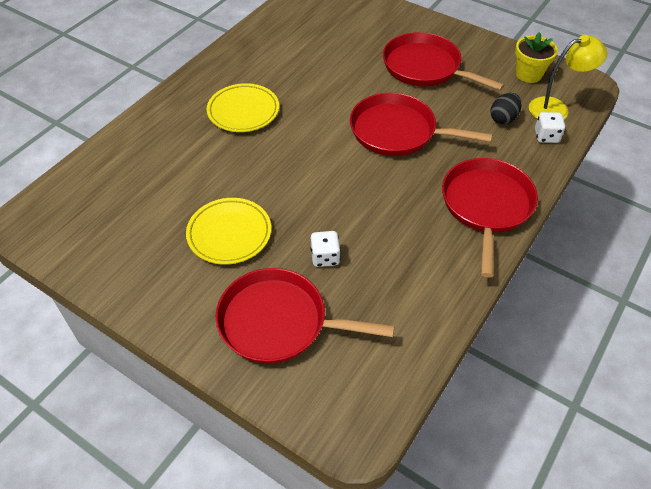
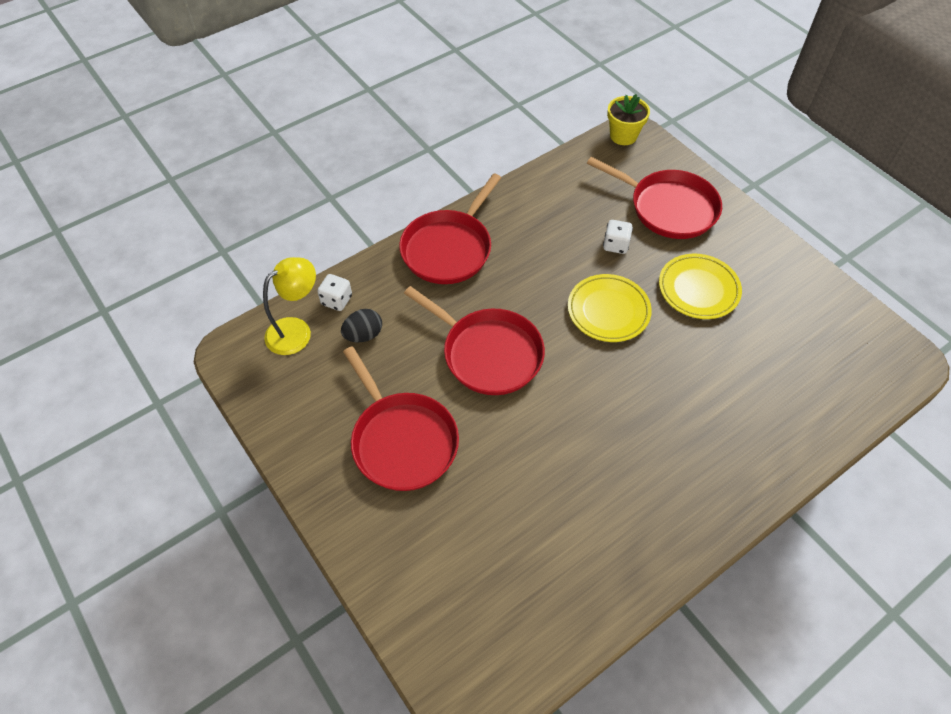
camera: 160 degrees left, 5 degrees up
yellow plate [207,83,279,132] -> yellow plate moved to [568,274,652,342]
yellow flower pot [515,32,558,83] -> yellow flower pot moved to [607,94,650,145]
yellow lamp [529,35,607,119] -> yellow lamp turned 135 degrees clockwise [263,257,316,355]

